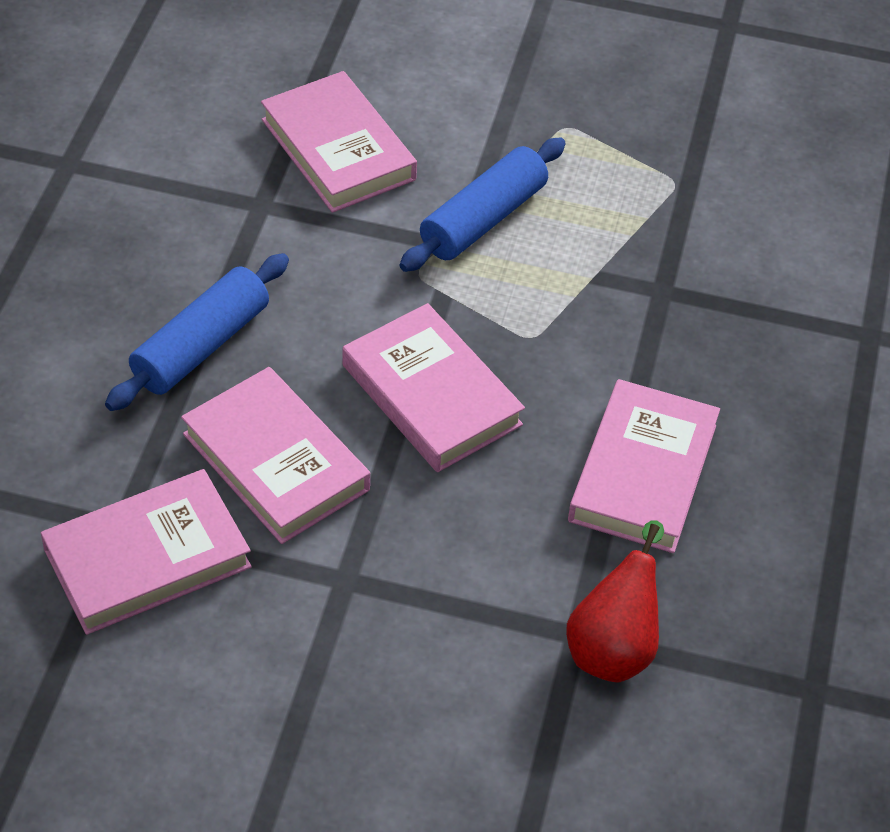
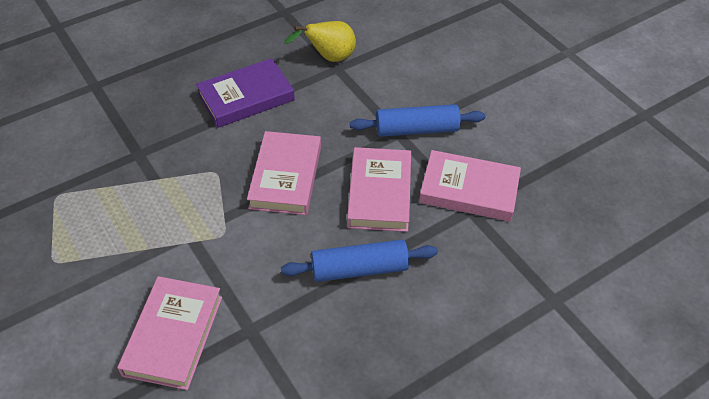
camera: 135 degrees left, 0 degrees up
blue rolling pin [399,137,566,272] -> blue rolling pin moved to [350,104,486,137]
red pear [566,520,664,683] -> yellow pear [284,21,356,62]
pink book [568,379,720,553] -> purple book [196,58,295,128]

